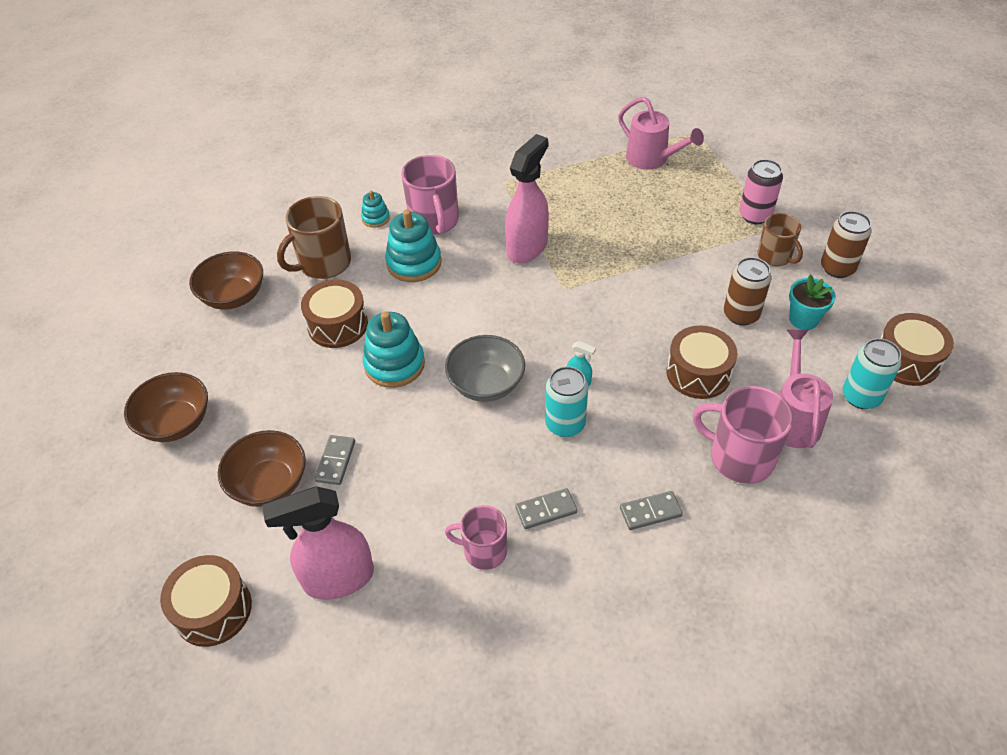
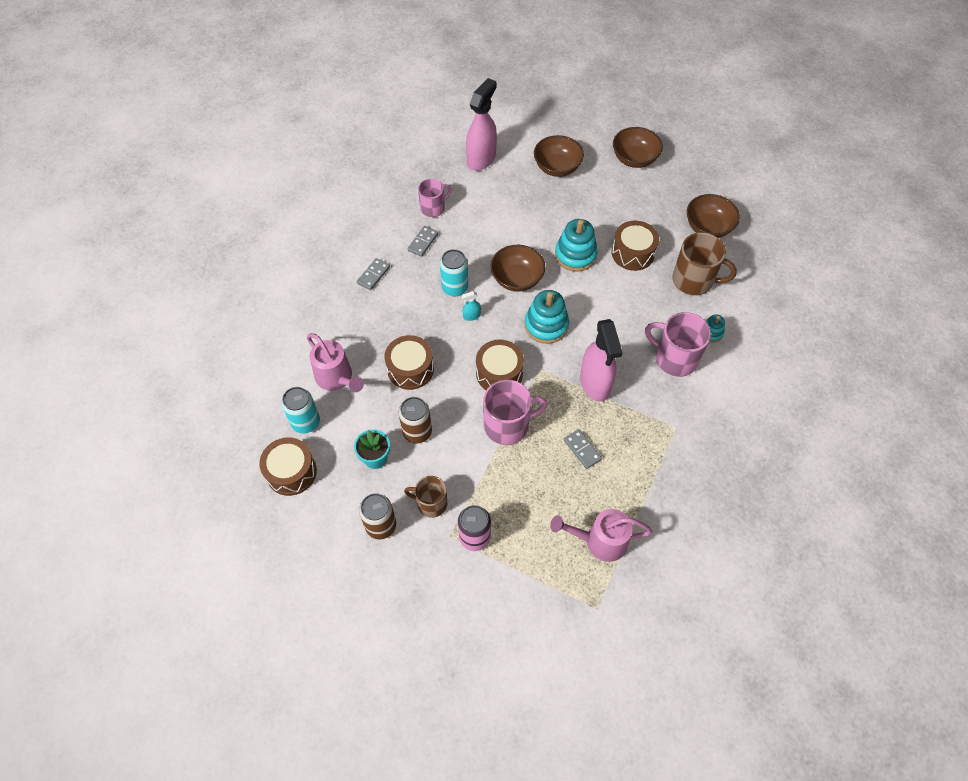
camera: 135 degrees right, 10 degrees up
brown drum [160,555,252,647] -> brown drum moved to [476,339,524,390]
brown mug [277,196,351,279] -> brown mug turned 105 degrees clockwise [673,232,737,295]
grey domino [314,435,355,485] -> grey domino moved to [564,429,602,469]
turquoise stacking toy [385,209,442,282] -> turquoise stacking toy moved to [525,290,569,344]
grey bowl [445,335,525,402] -> brown bowl [490,245,545,292]
pink mug [692,386,793,484] -> pink mug moved to [483,379,548,445]

